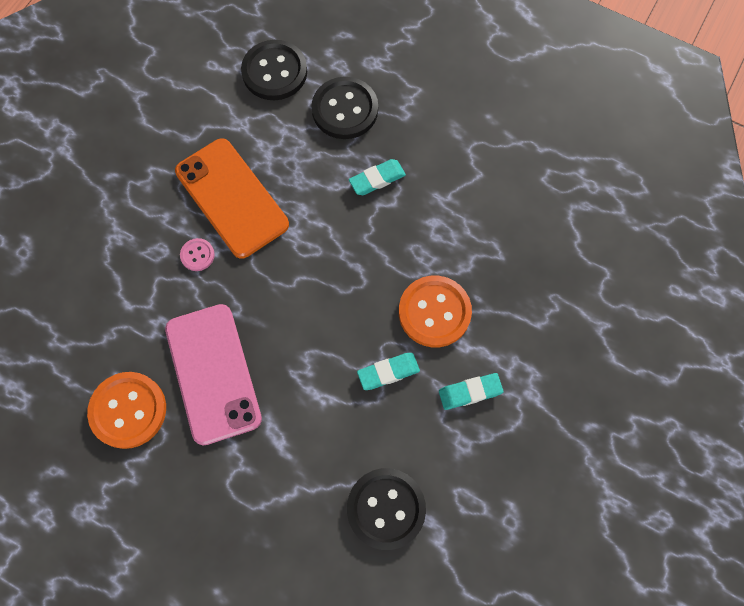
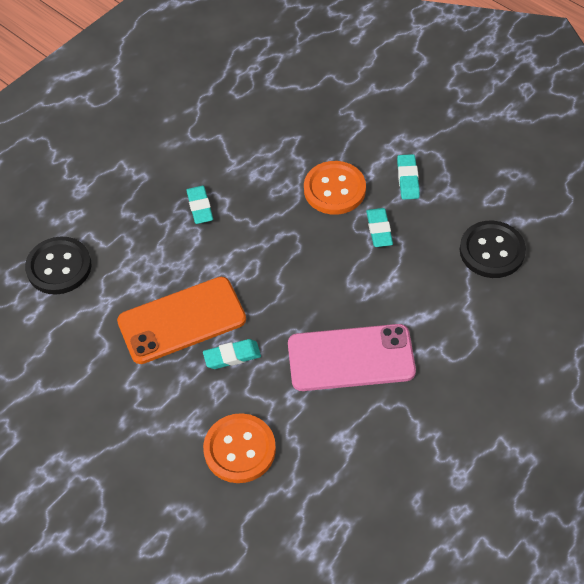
camera: 75 degrees left, 15 degrees down
orange button [87,372,166,449] -> orange button moved to [203,413,276,483]
pink button [180,238,215,271] -> turquoise eraser [203,339,261,369]
black button [311,77,378,139] -> none

